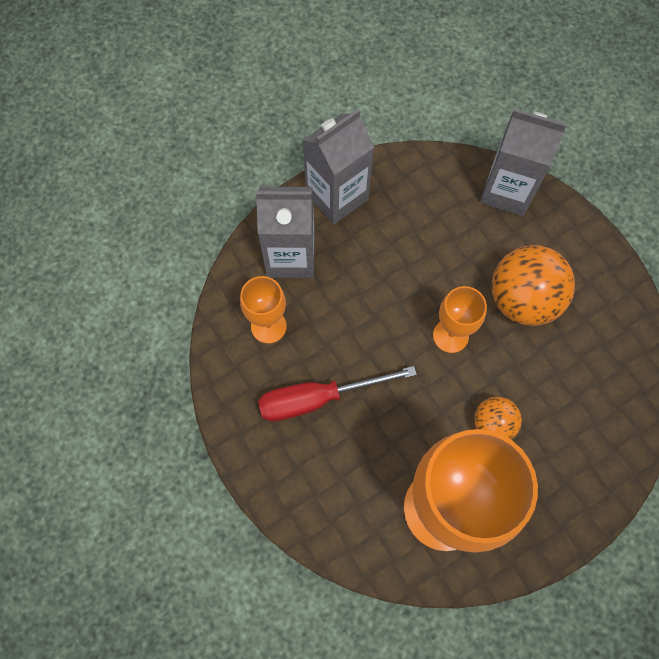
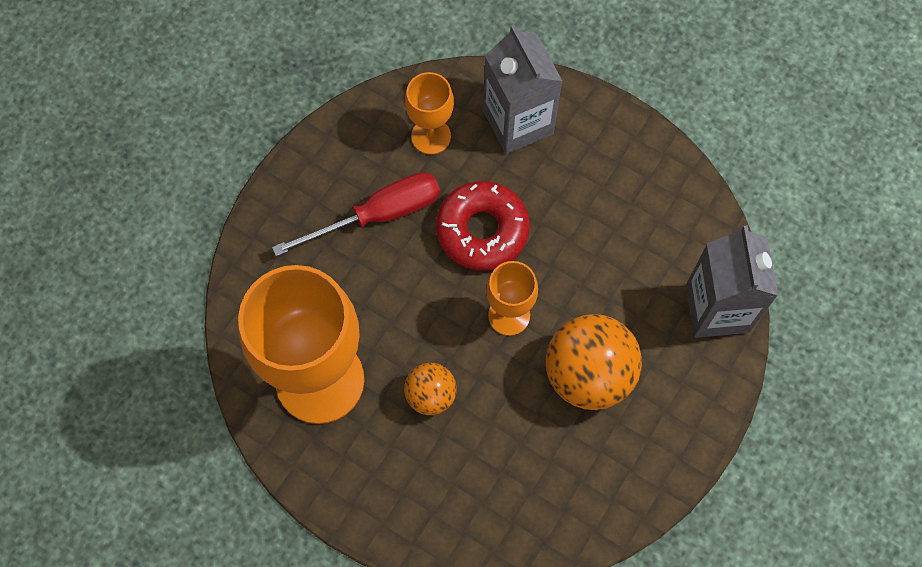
camera: 65 degrees right, 0 degrees up
red screwdriver [258,366,417,421] -> red screwdriver turned 105 degrees clockwise [272,172,440,256]
grey carton [302,109,374,224] -> none
none -> red donut [436,181,530,271]

